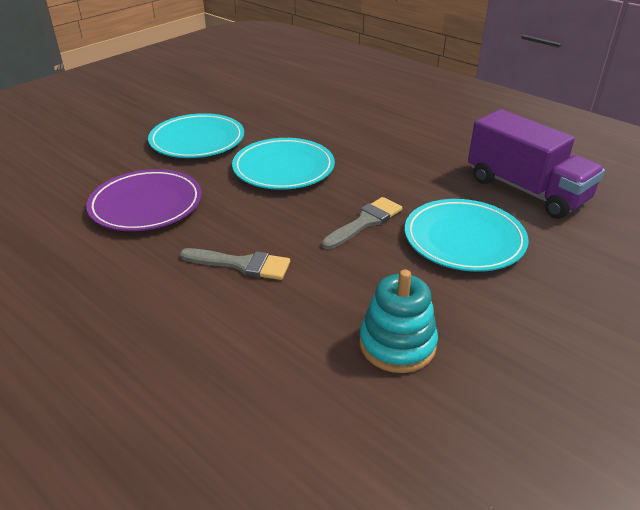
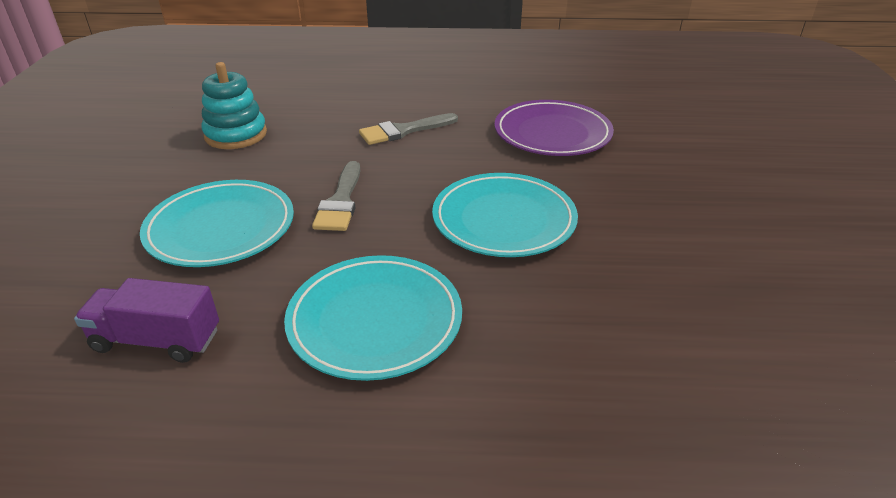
camera: 140 degrees right, 0 degrees up
turquoise plate [148,113,244,158] -> turquoise plate moved to [284,255,462,381]
purple truck [468,109,605,219] -> purple truck [74,278,219,363], size x0.60

